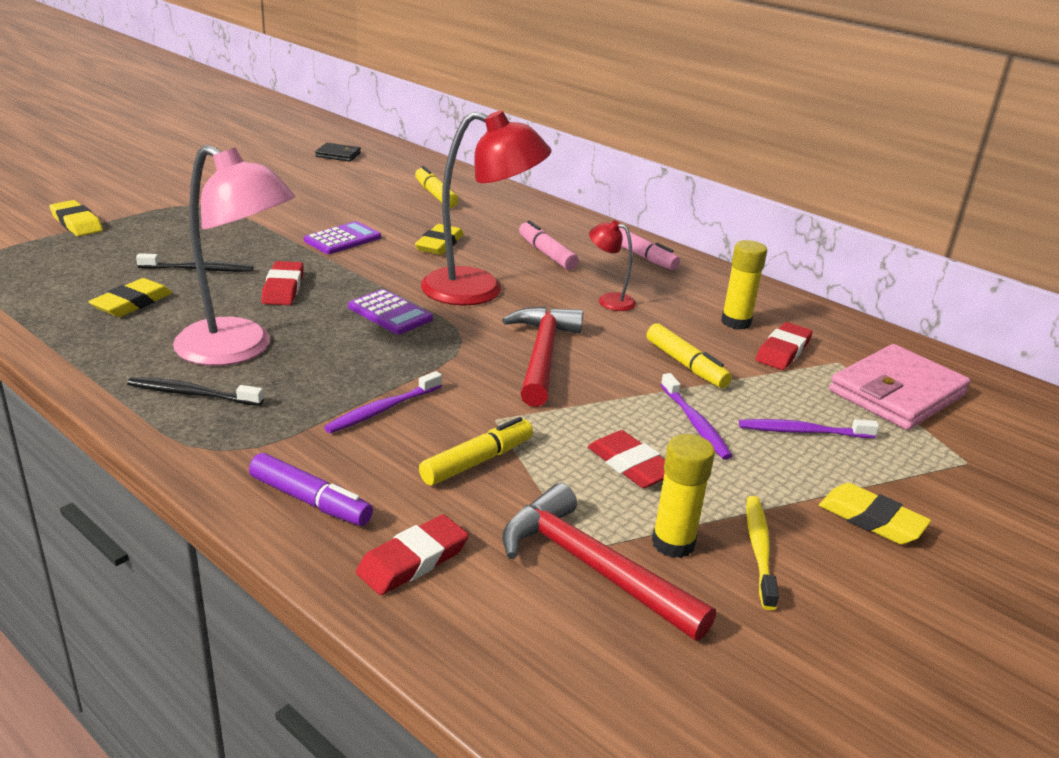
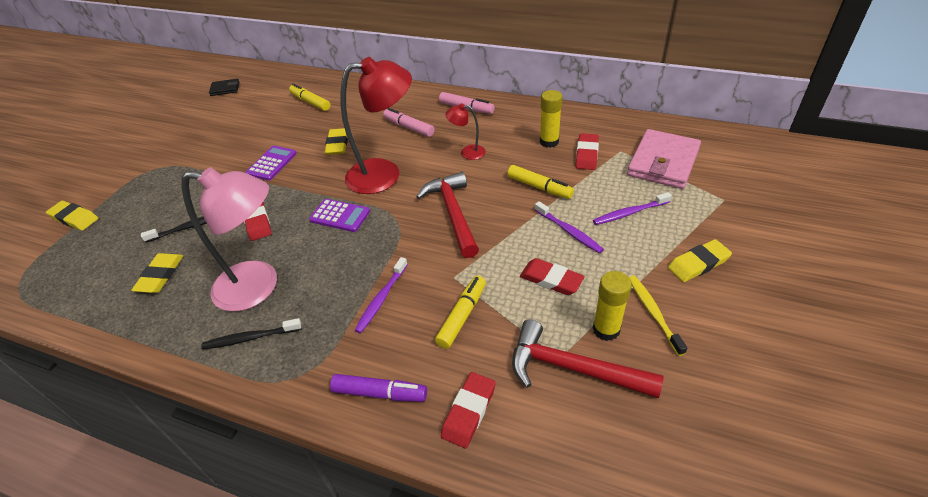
camera: 15 degrees left, 15 degrees up
yellow eraser [819,483,931,545] -> yellow eraser turned 45 degrees counterclockwise [668,239,732,282]

